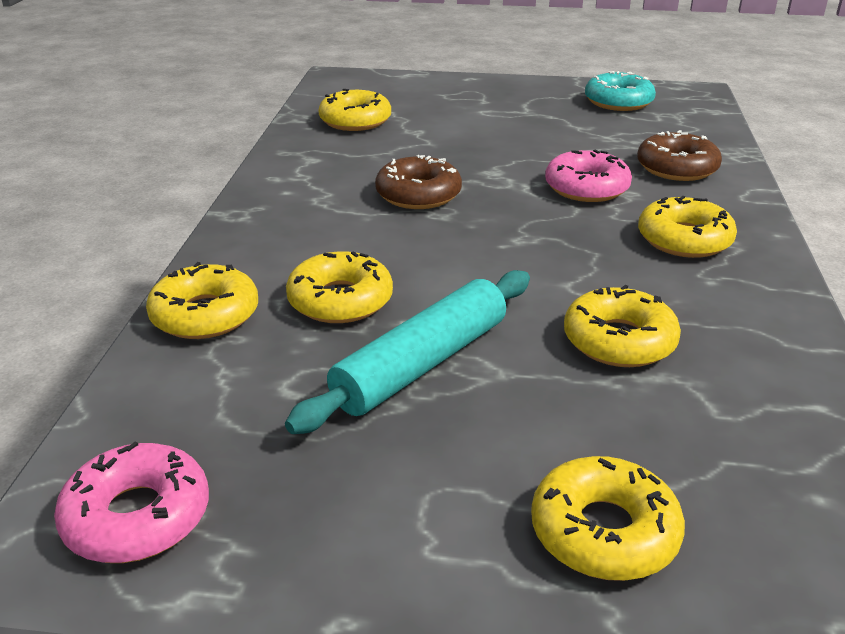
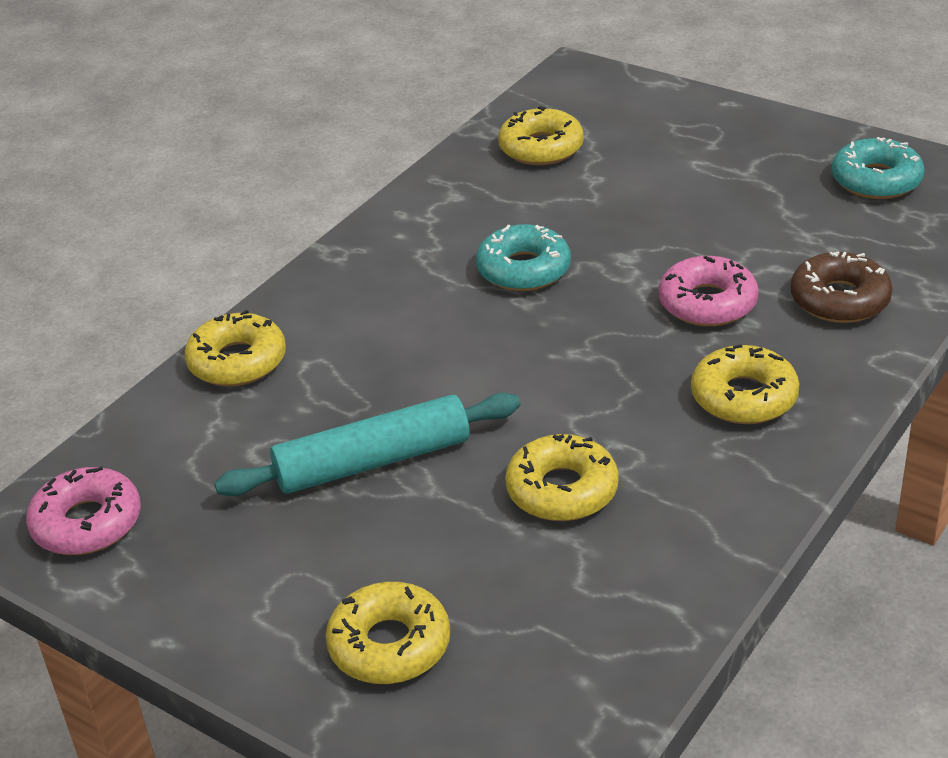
camera: 30 degrees right, 5 degrees up
yellow donut [286,251,393,323] -> none
brown donut [375,155,462,209] -> turquoise donut [476,224,571,291]

